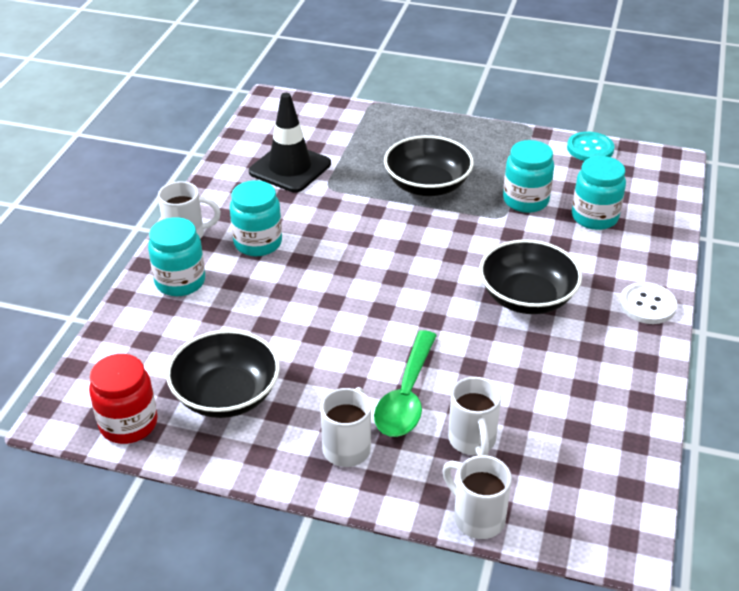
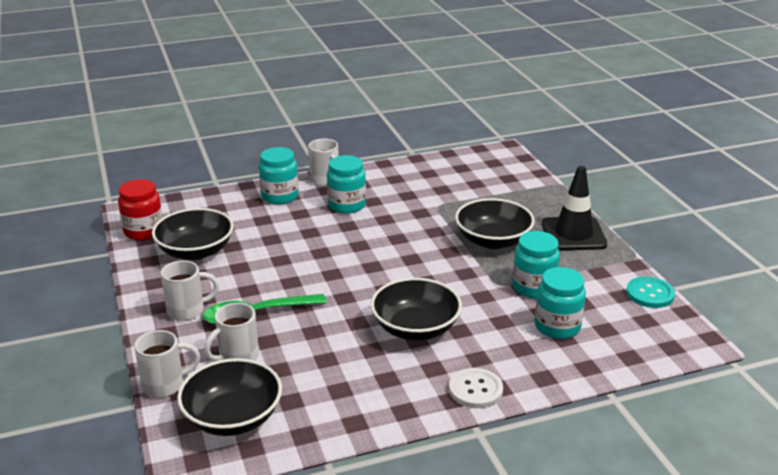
camera: 55 degrees right, 10 degrees down
black traffic cone [249,93,331,192] -> black traffic cone moved to [541,166,607,250]
white mug [443,455,512,539] -> white mug turned 60 degrees clockwise [134,330,200,398]
none -> black bowl [177,358,282,436]

